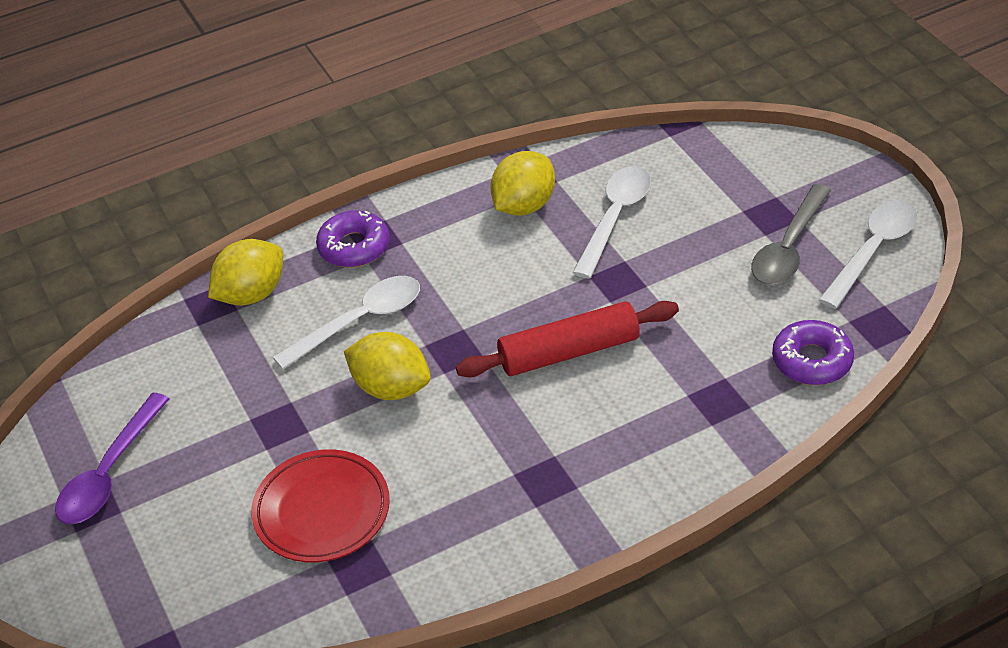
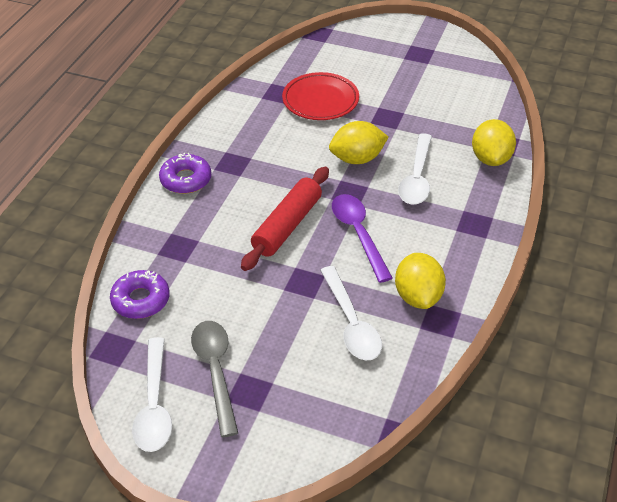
camera: 135 degrees right, 0 degrees up
purple spoon [55,393,169,524] -> purple spoon moved to [332,194,393,283]
purple donut [316,210,390,267] -> purple donut moved to [159,153,211,194]

